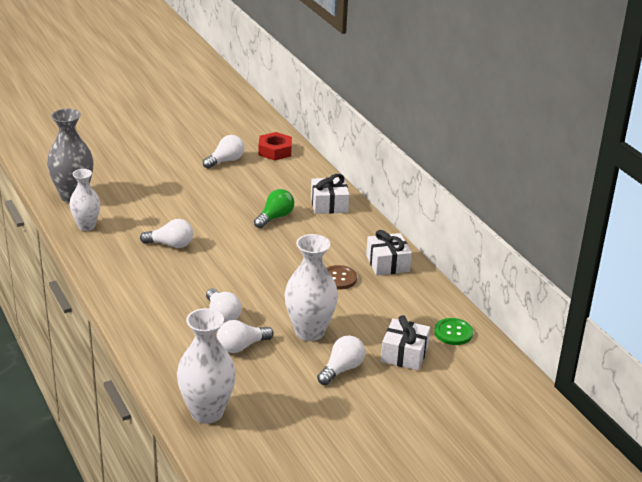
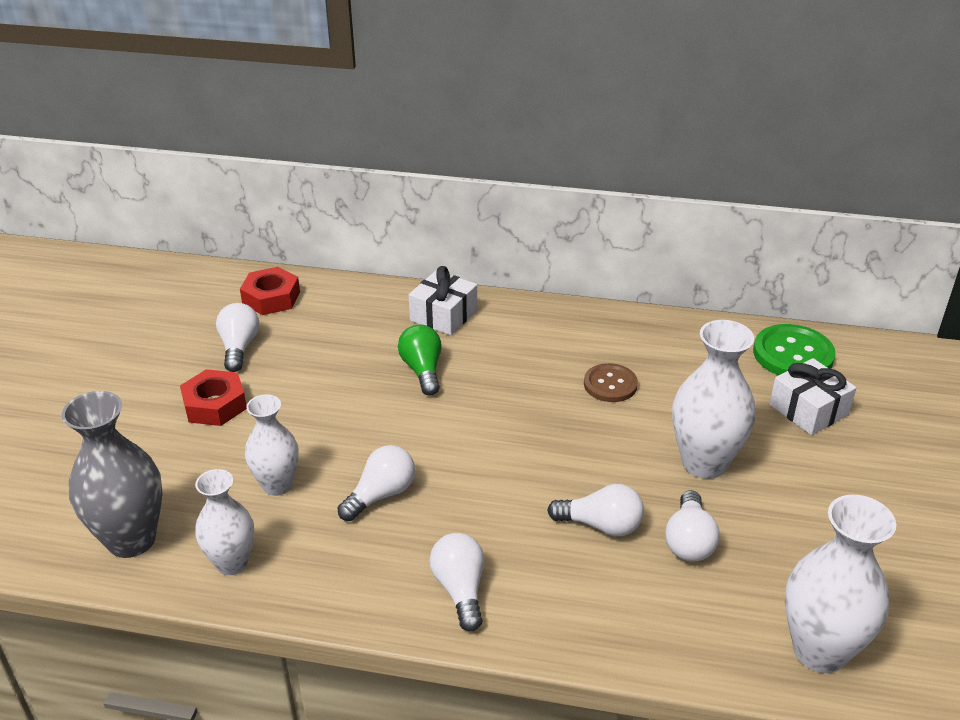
camera: 50 degrees left, 5 degrees up
white light bulb [317,336,365,385] -> white light bulb moved to [429,533,484,632]
white gift [366,230,412,276] -> none
green button [434,318,473,345] -> green button [753,324,835,375], size x1.52
none -> red nut [180,369,247,426]
none -> white vase [245,394,299,496]

